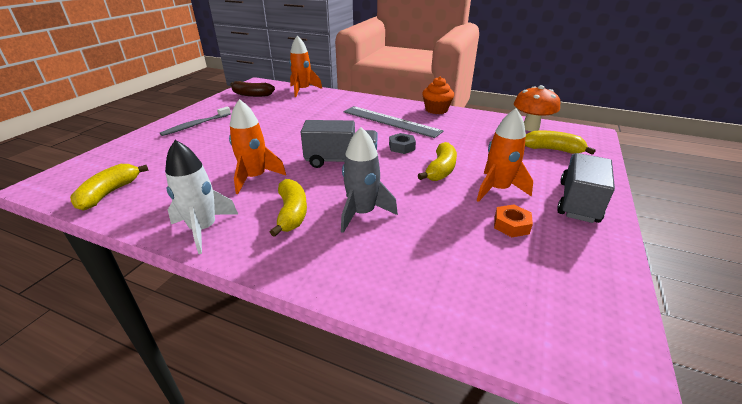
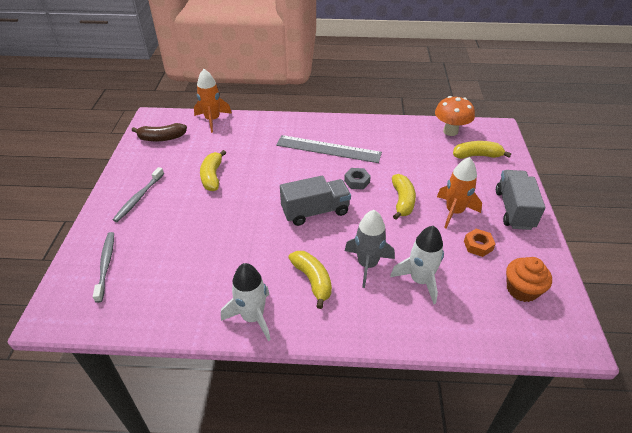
camera: 20 degrees left, 10 degrees up
yellow banana [70,164,149,211] -> yellow banana moved to [200,150,226,191]
orange rocket [229,99,286,194] -> none
orange cupcake [422,77,454,114] -> orange cupcake moved to [506,257,552,302]
none -> grey toothbrush [93,232,114,303]
none -> white rocket [390,226,444,304]

